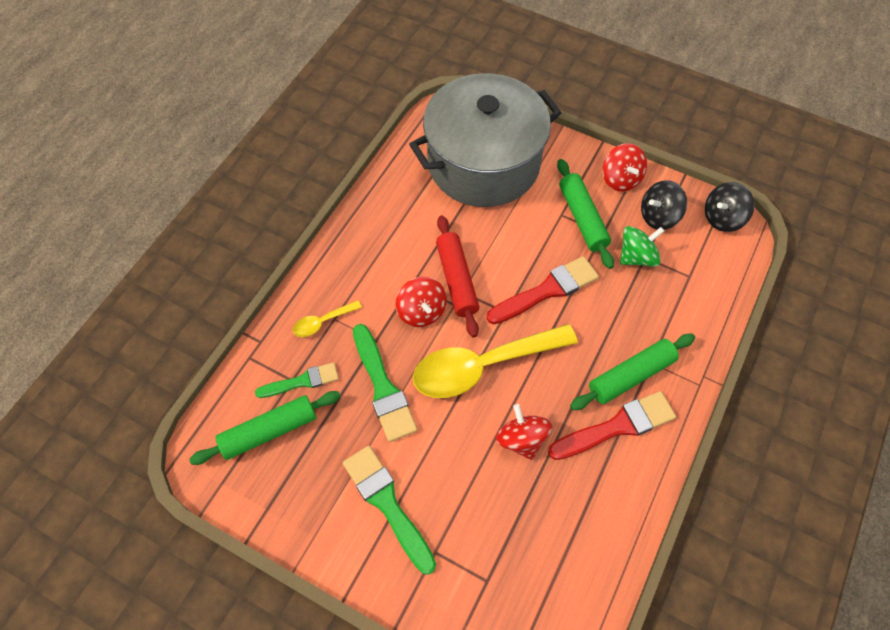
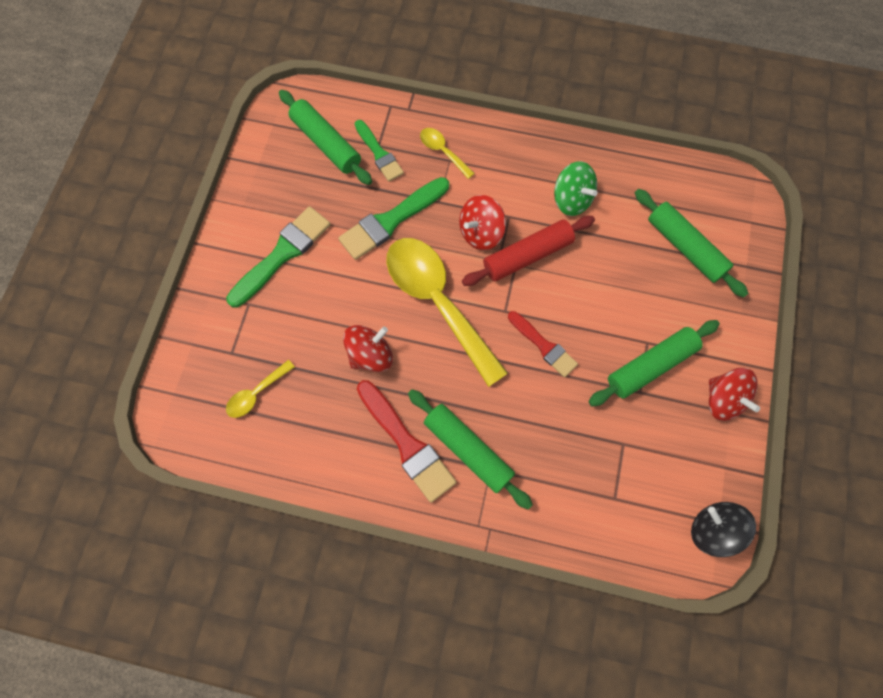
camera: 75 degrees right, 10 degrees up
grey pot [409,73,561,207] -> green rolling pin [635,189,748,298]
red brush [486,256,599,324] -> red brush [508,311,578,377], size x0.64
red spinning top [603,143,647,192] -> red spinning top turned 90 degrees counterclockwise [709,368,760,421]
green spinning top [620,226,664,267] -> green spinning top moved to [554,161,598,216]
black spinning top [641,180,687,230] -> none
none -> yellow spoon [226,360,295,418]

